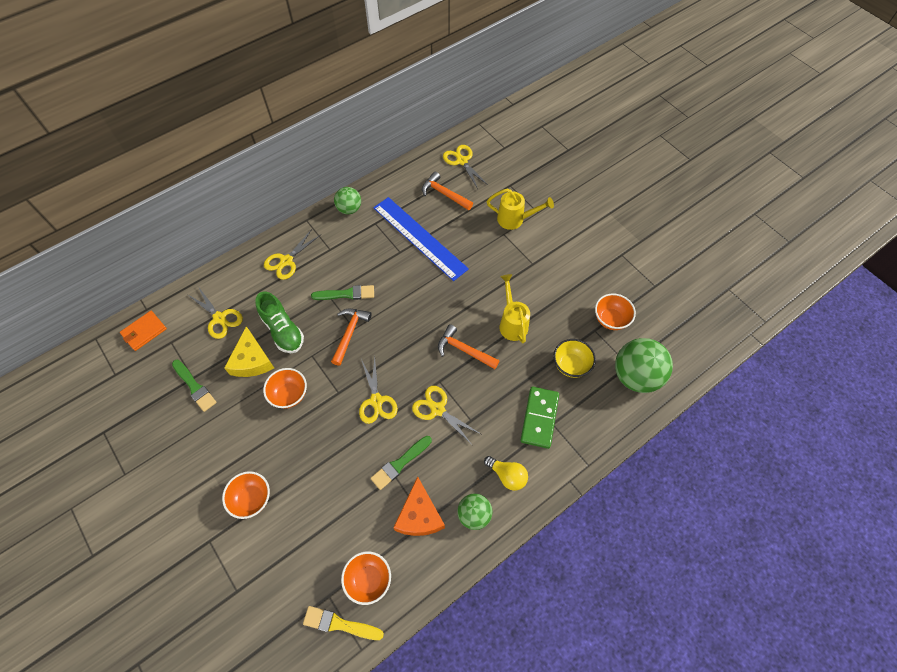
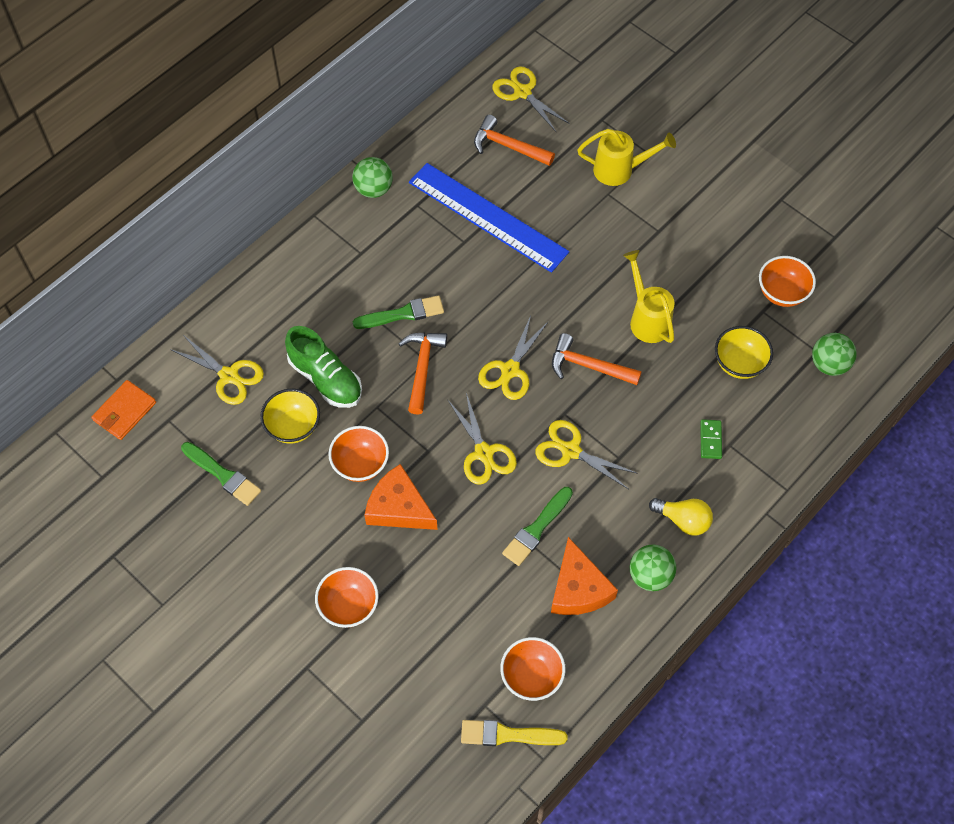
camera: 10 degrees left, 0 degrees up
yellow cheese [224,326,274,377] -> yellow bowl [260,389,320,443]
yellow scissors [264,229,320,280] -> yellow scissors moved to [478,315,549,400]
green domino [520,387,559,449] -> green domino [700,419,722,459], size x0.51
green ball [615,338,673,393] -> green ball [812,333,857,376], size x0.58
none -> orange cheese [364,464,438,530]

